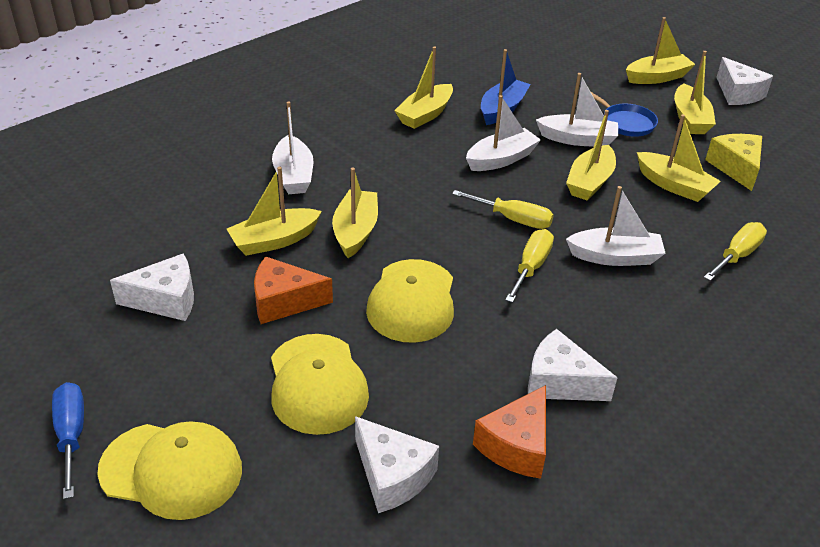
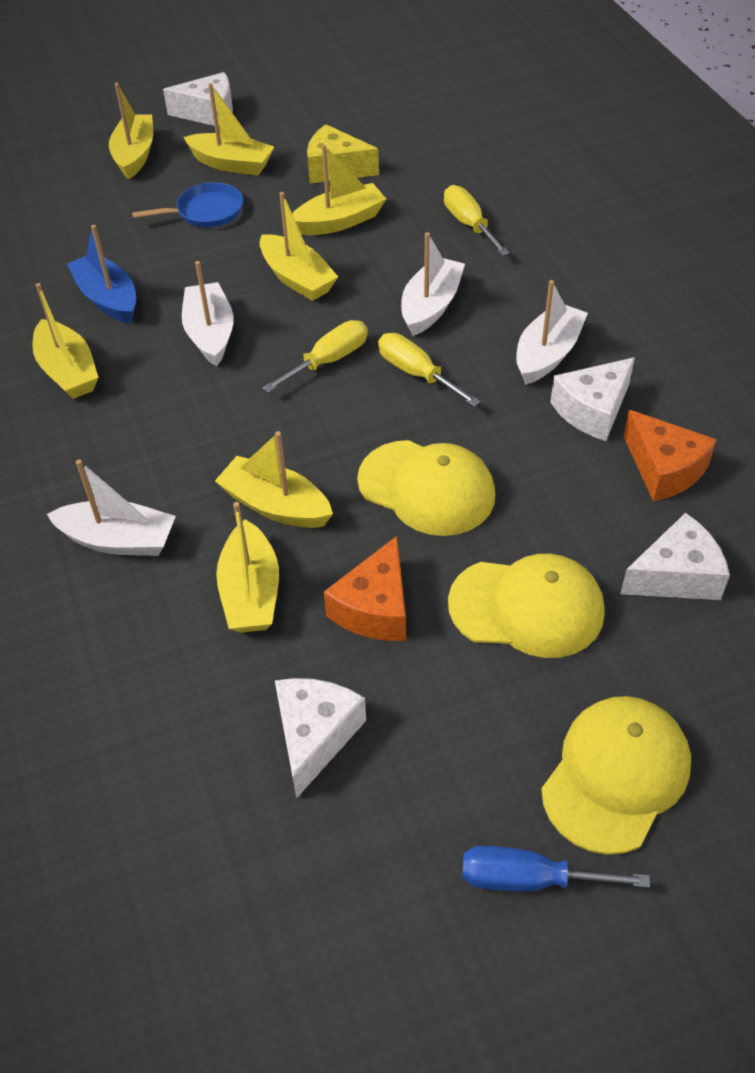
camera: 65 degrees left, 10 degrees up
white boat [536,73,618,147] -> white boat moved to [516,280,588,385]

